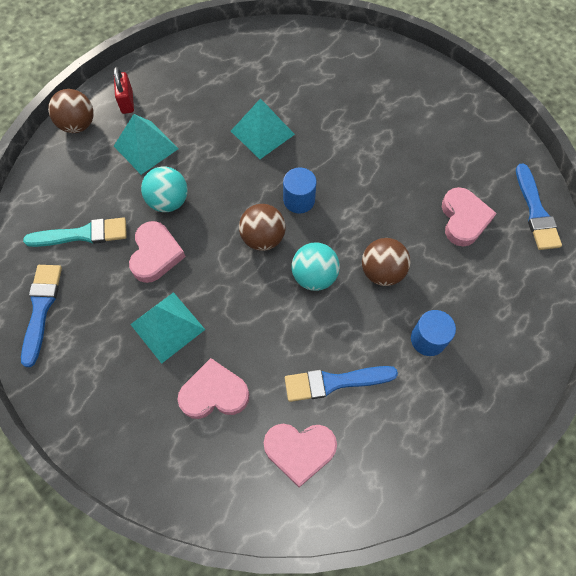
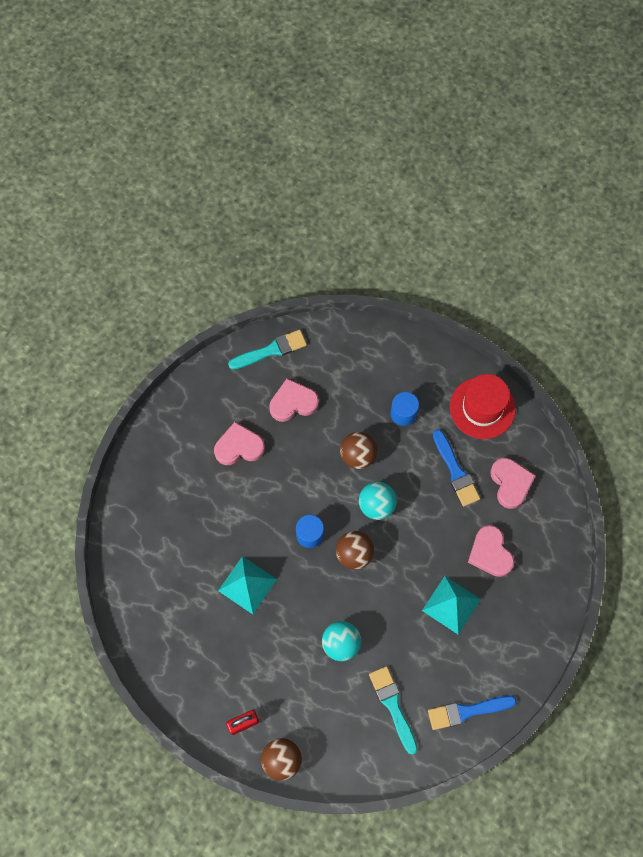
camera: 105 degrees left, 5 degrees up
turquoise pyramid [114,114,178,175] -> none
pink heart [129,221,186,283] -> pink heart moved to [214,422,265,465]
blue brush [516,164,562,250] -> turquoise brush [228,330,307,370]
none -> red hat [450,374,516,439]

